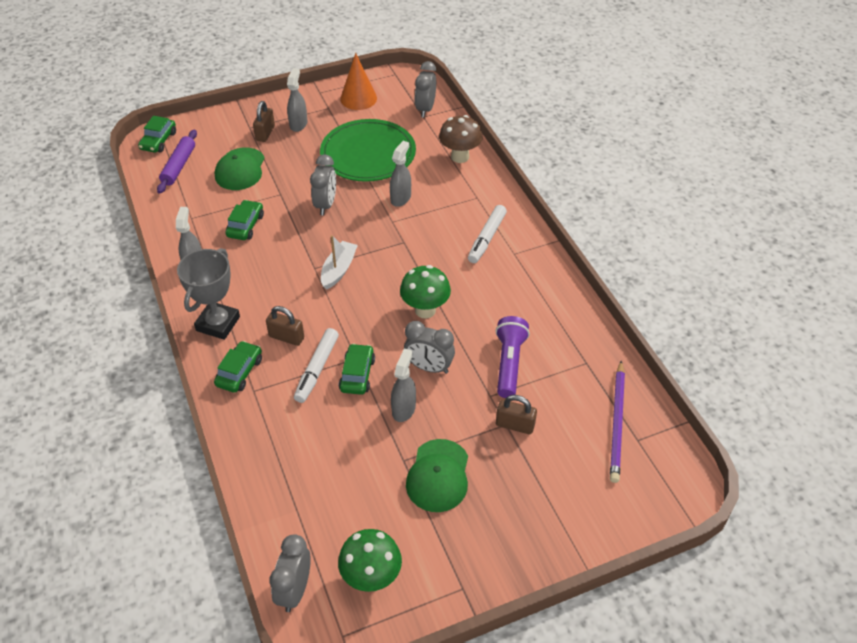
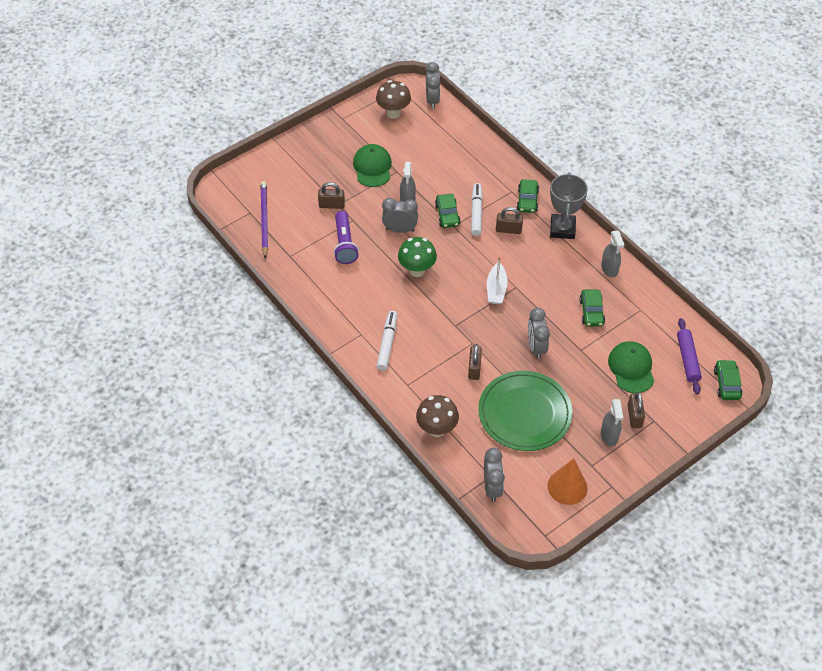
camera: 165 degrees right, 5 degrees up
green mushroom [338,529,402,592] -> brown mushroom [376,80,411,119]
grey spray bottle [390,141,411,207] -> brown padlock [468,344,482,380]

